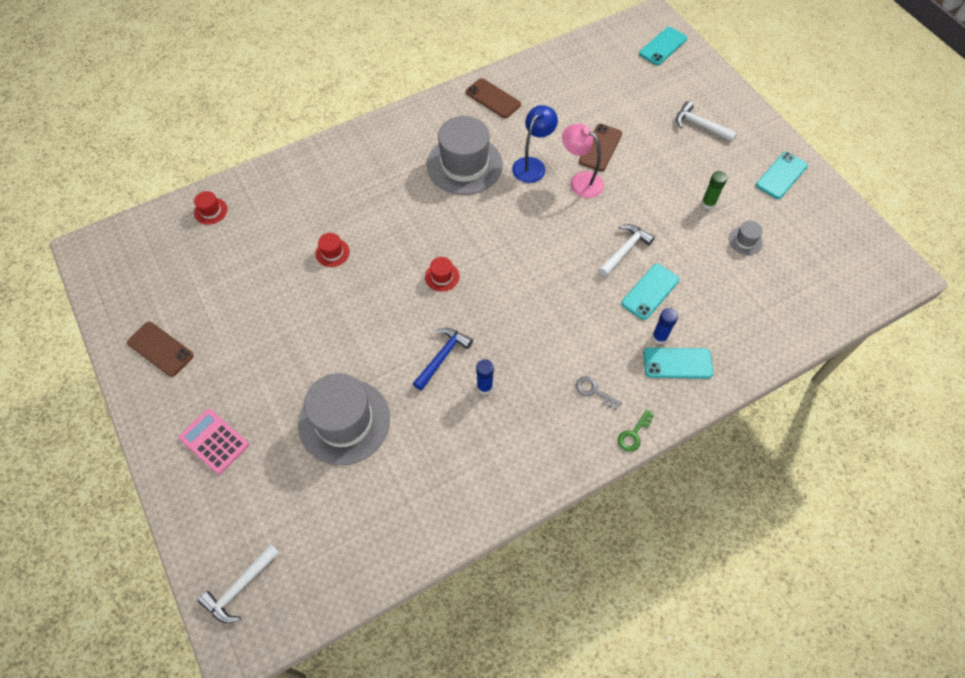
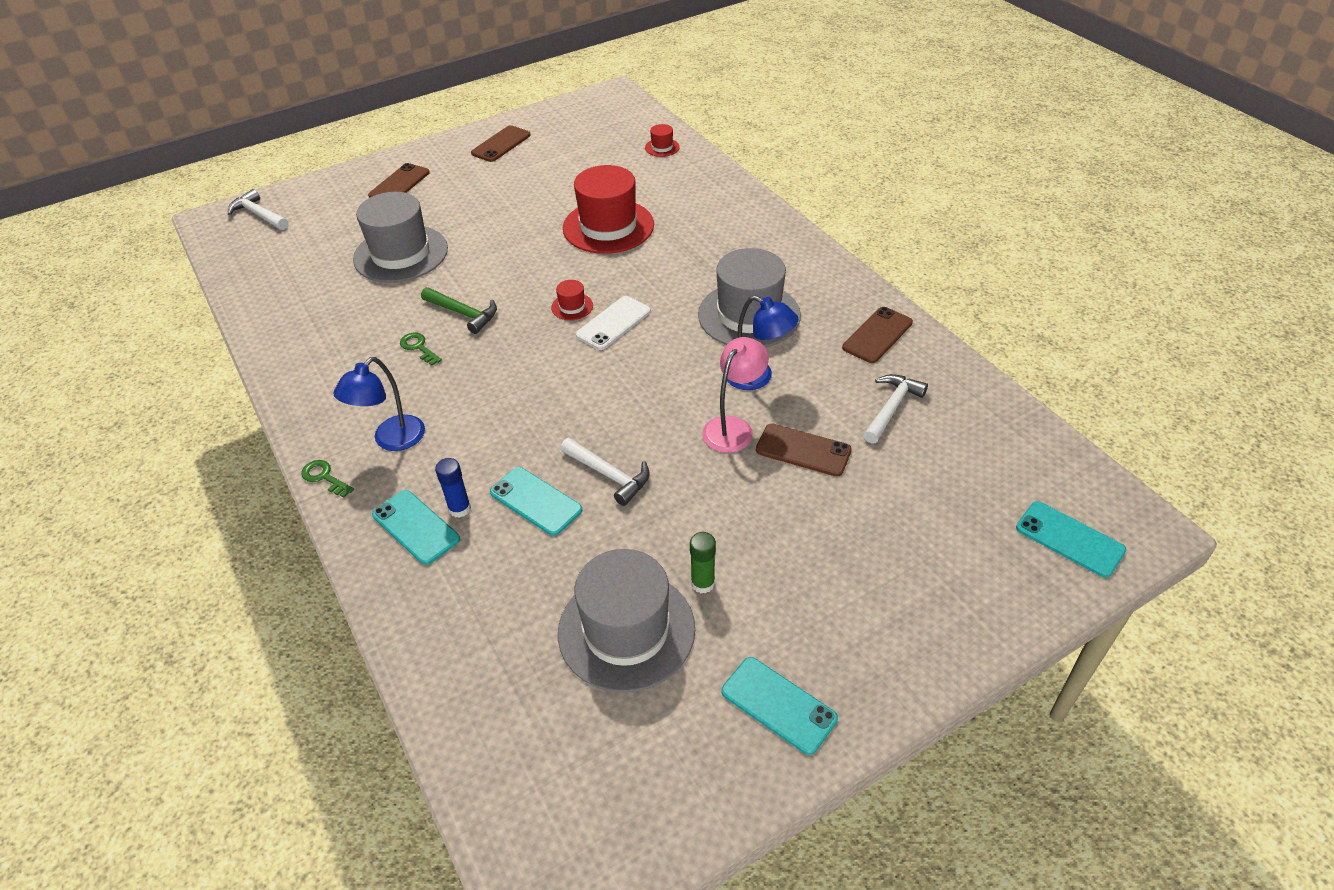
camera: 90 degrees right, 15 degrees down
pink calculator [178,409,249,475] -> brown phone [368,163,430,198]
red hat [316,233,350,267] -> red hat [563,165,654,254], size x2.39
blue hammer [413,328,473,391] -> green hammer [421,287,497,334]
blue glue stick [476,359,494,394] -> green key [400,333,442,365]
grey key [576,376,622,410] -> blue lamp [333,357,425,451]
turquoise phone [643,348,713,378] -> turquoise phone turned 45 degrees counterclockwise [372,490,460,565]
white hammer [676,101,737,142] -> white hammer moved to [863,374,928,444]
grey hat [729,221,763,255] -> grey hat [558,549,695,692], size x2.39
none -> white phone [576,296,651,350]

